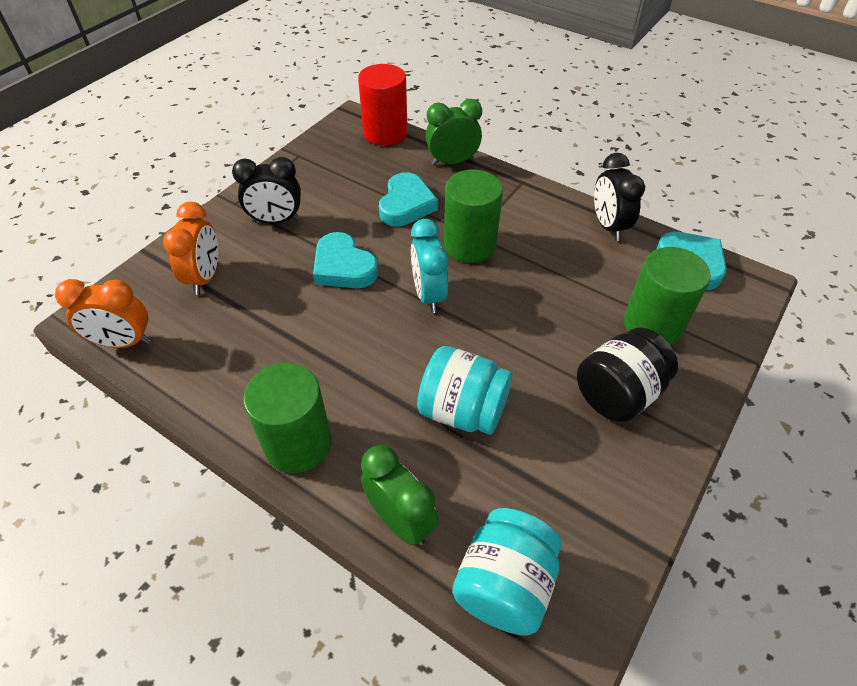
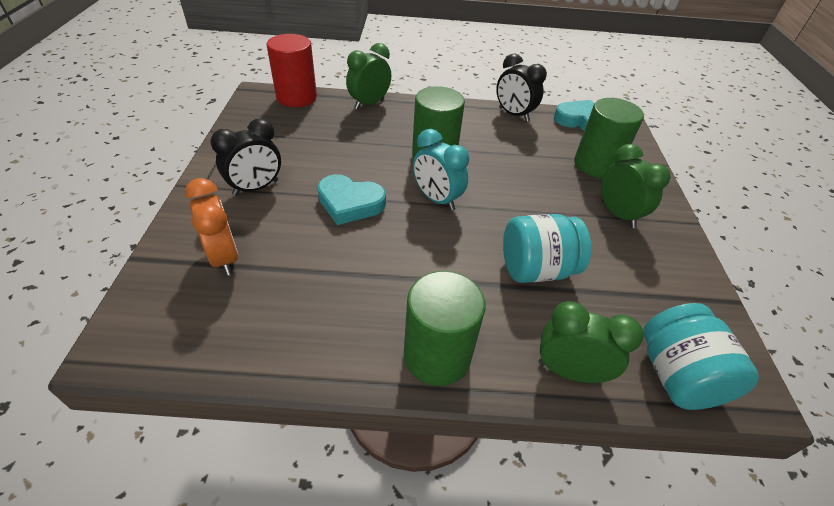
camera: 35 degrees left, 5 degrees down
orange clock [55,279,151,348] -> none
turquoise heart [379,172,438,226] -> none
black jar [577,328,678,422] -> green clock [601,144,671,228]

